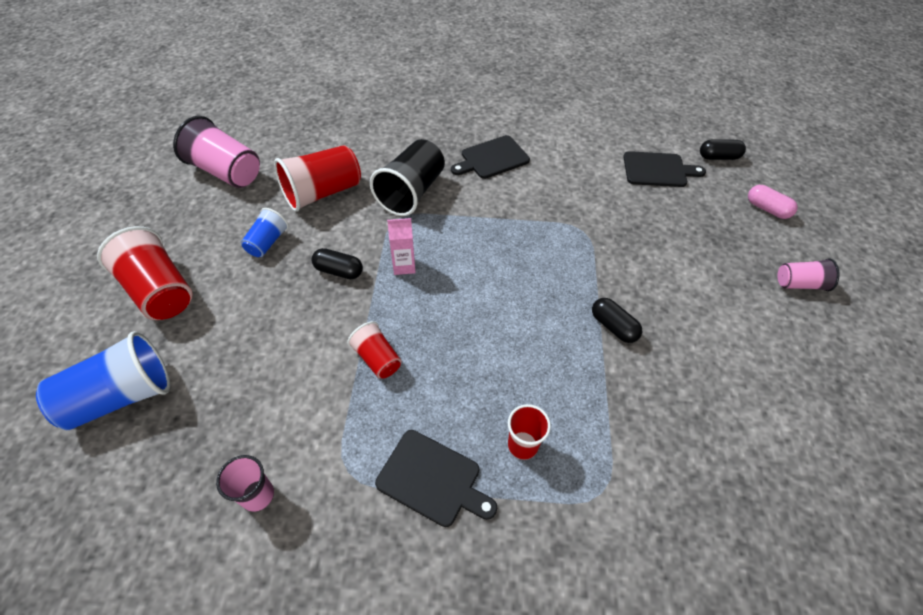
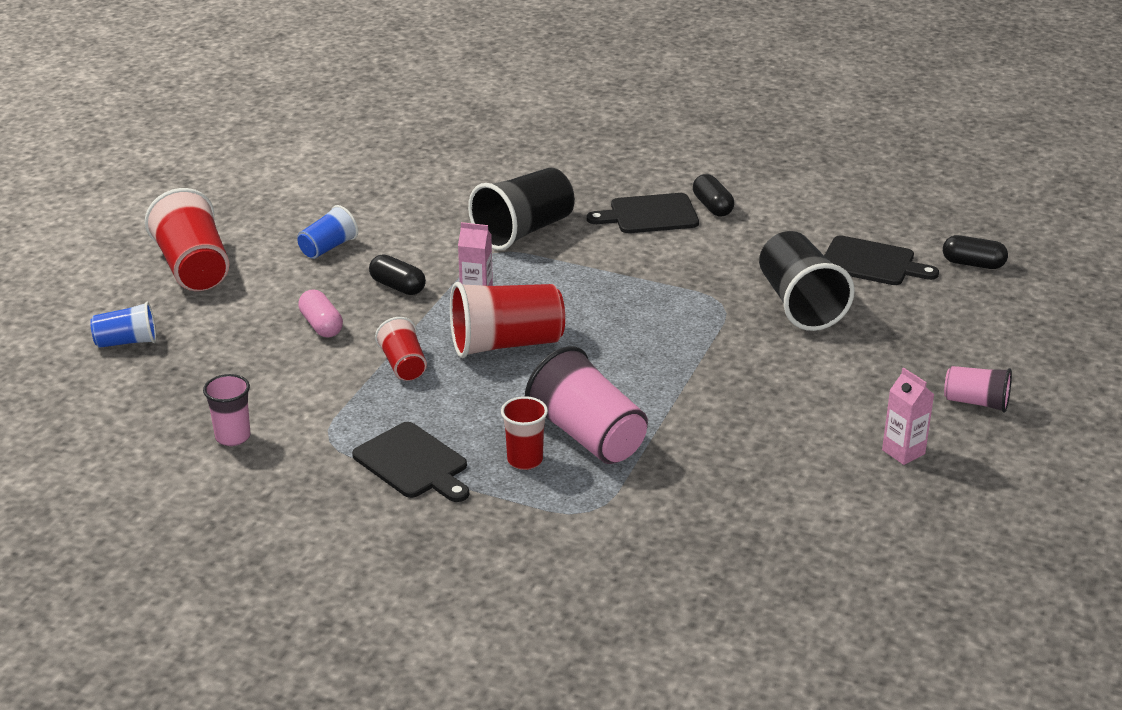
camera: 20 degrees right, 20 degrees down
blue cup [36,331,170,430] -> blue cup [90,302,156,348], size x0.56
pink cup [173,116,260,188] -> pink cup moved to [525,346,648,464]
red cup [274,145,361,212] -> red cup moved to [450,282,565,358]
black capsule [592,298,642,343] -> black capsule moved to [693,174,734,216]
pink capsule [748,185,798,219] -> pink capsule moved to [298,289,343,338]
none -> black cup [759,231,855,331]
none -> pink carton [882,368,935,465]

